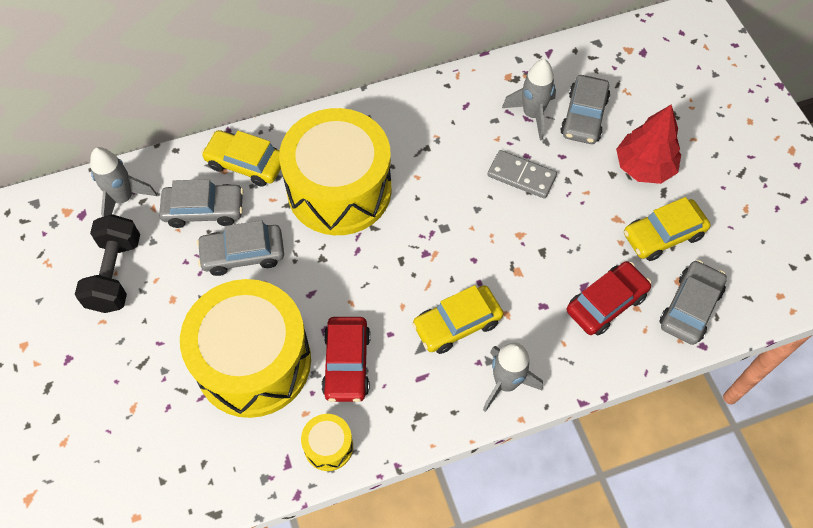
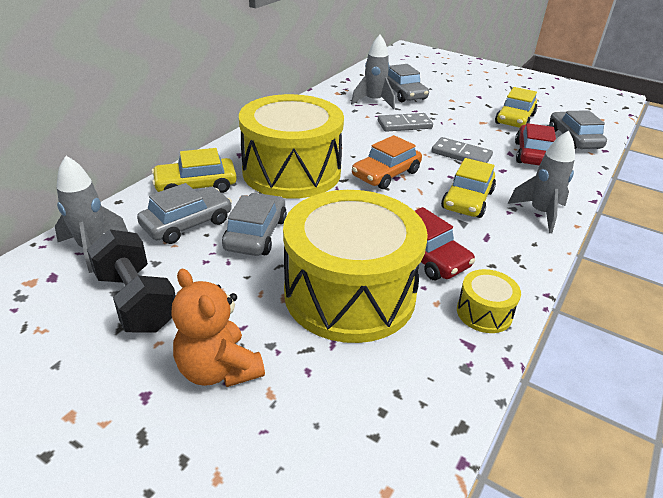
camera: 40 degrees left, 25 degrees down
grey car [197,220,284,276] -> grey car turned 150 degrees clockwise [222,193,287,256]
red tree [616,104,681,184] -> none
none -> orange teddy bear [171,269,265,387]
none -> orange car [352,135,422,189]
none -> grey domino [431,137,493,163]

